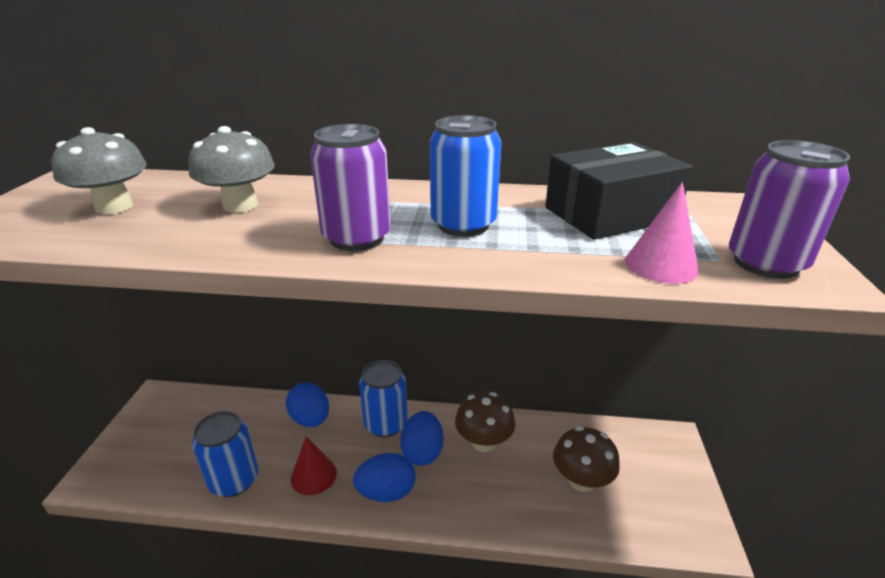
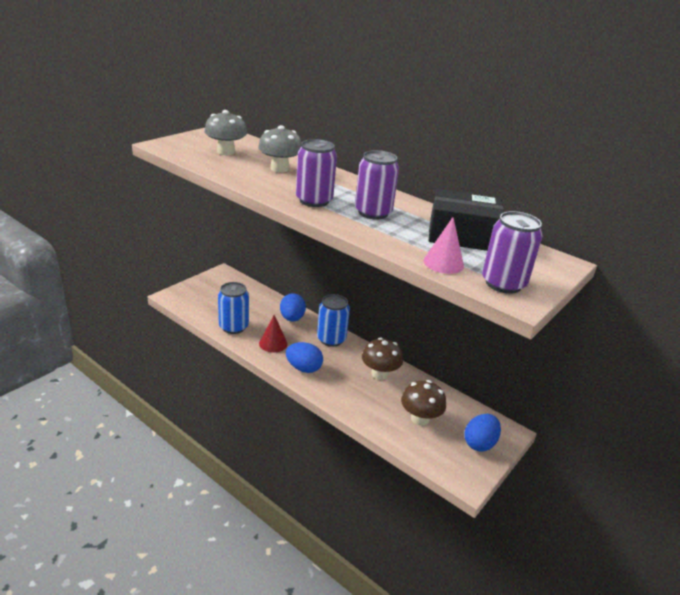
camera: 30 degrees right, 0 degrees up
blue egg [400,411,443,466] -> blue egg moved to [464,414,501,452]
blue can [430,115,501,237] -> purple can [355,150,399,220]

